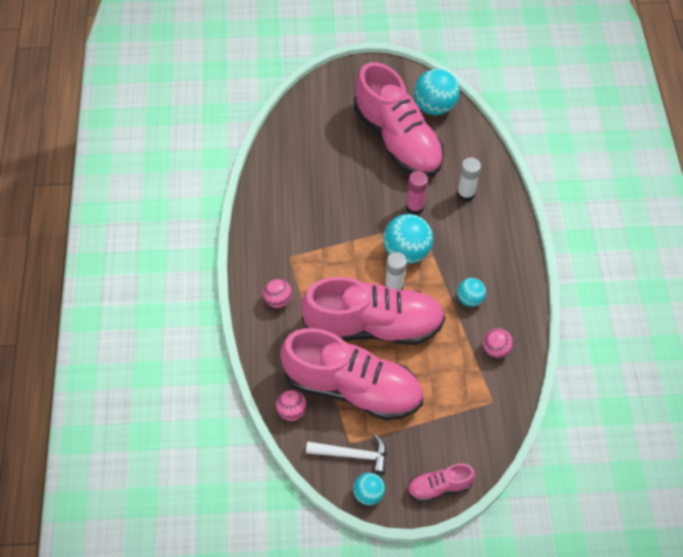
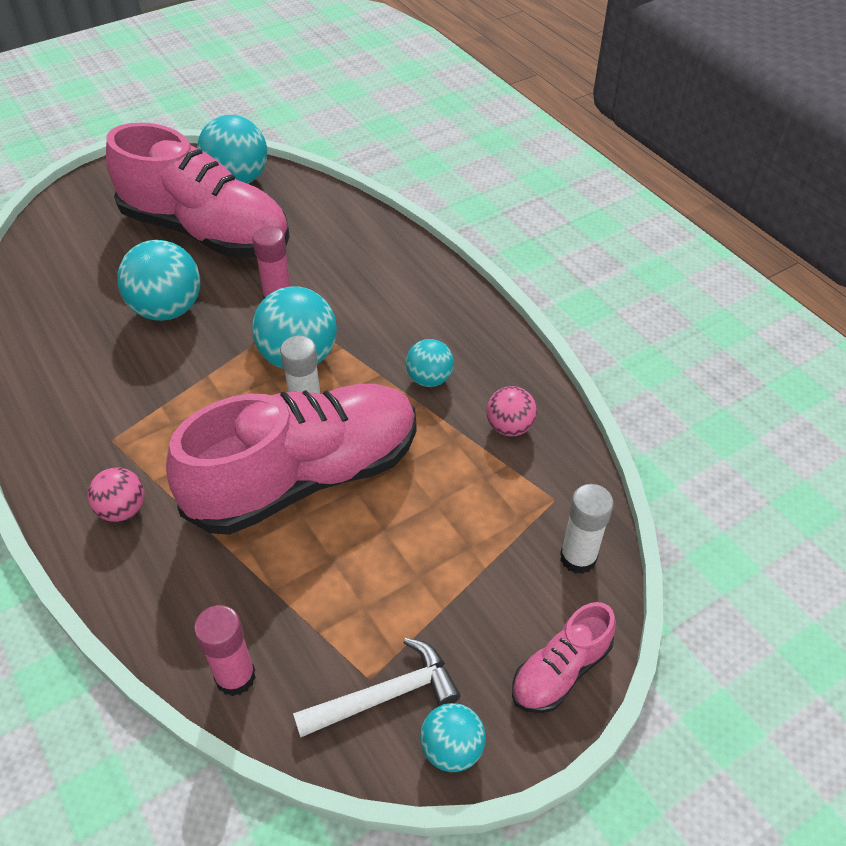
camera: 30 degrees left, 10 degrees down
pink ball [276,390,307,421] -> pink glue stick [194,605,256,696]
pink shoe [280,328,423,421] -> none
white glue stick [457,157,481,202] -> white glue stick moved to [560,484,613,574]
none -> turquoise ball [117,240,200,321]

